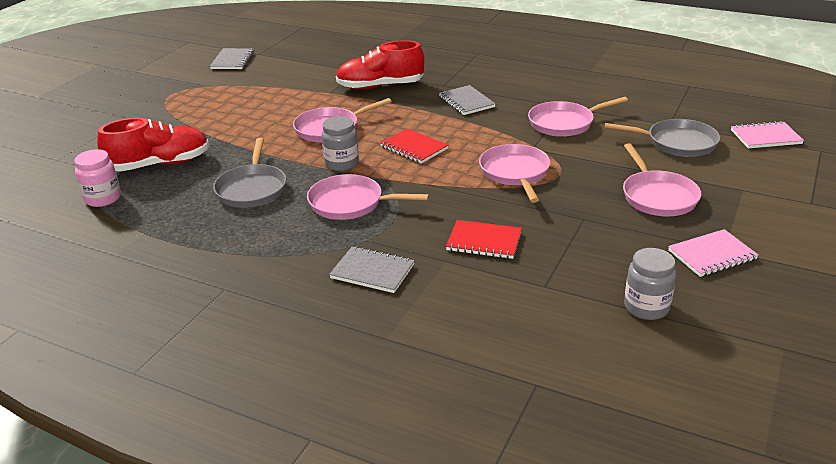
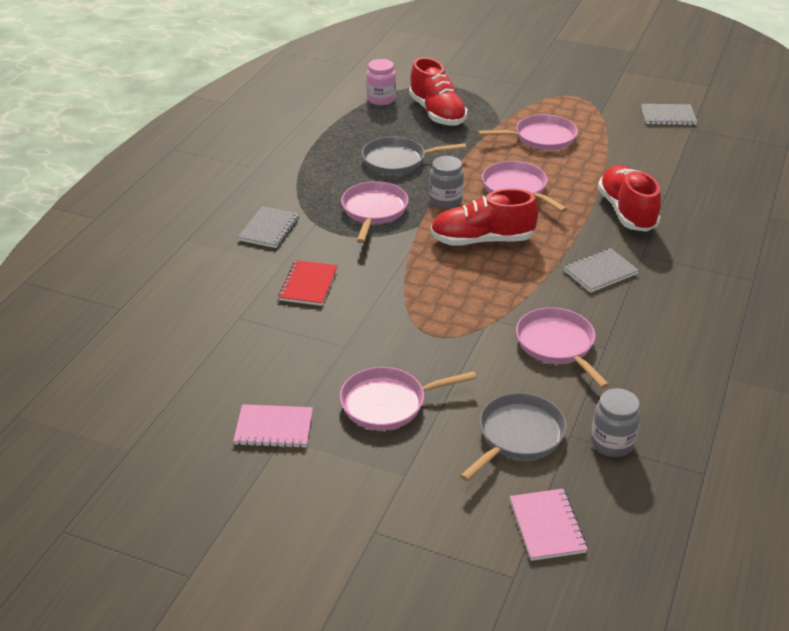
camera: 85 degrees right, 5 degrees up
red notebook [380,129,448,164] -> red shoe [430,189,538,246]
pink pan [479,144,550,203] -> pink pan moved to [478,114,578,150]
grey pan [604,119,720,157] -> grey pan turned 150 degrees counterclockwise [460,393,567,481]
grey jar [624,248,676,320] -> grey jar moved to [591,388,640,457]
pink notebook [668,229,758,277] -> pink notebook turned 60 degrees counterclockwise [233,404,313,448]

